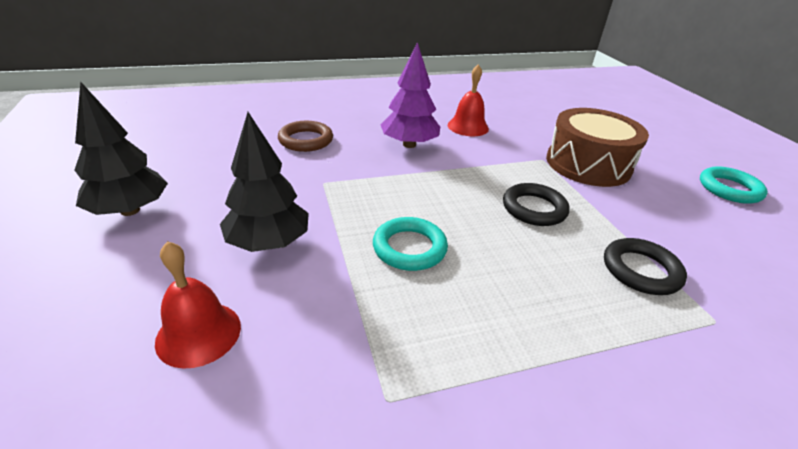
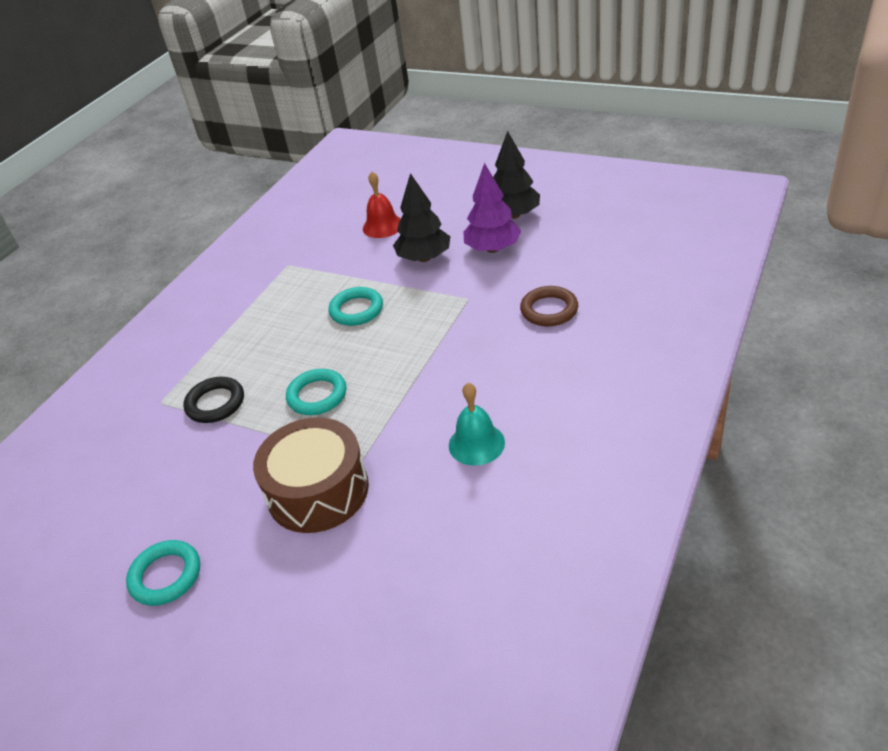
camera: 140 degrees right, 5 degrees up
purple tree [380,42,440,148] -> purple tree moved to [463,163,521,253]
red bell [448,64,489,136] -> turquoise bell [449,383,505,466]
black ring [503,183,570,226] -> turquoise ring [286,369,346,415]

